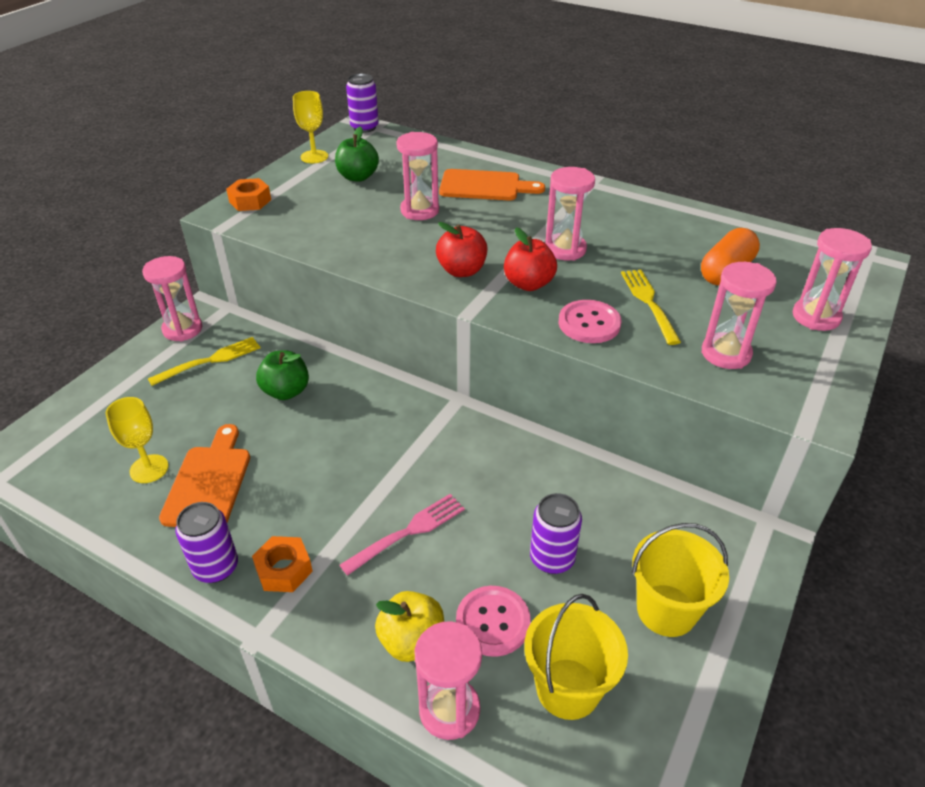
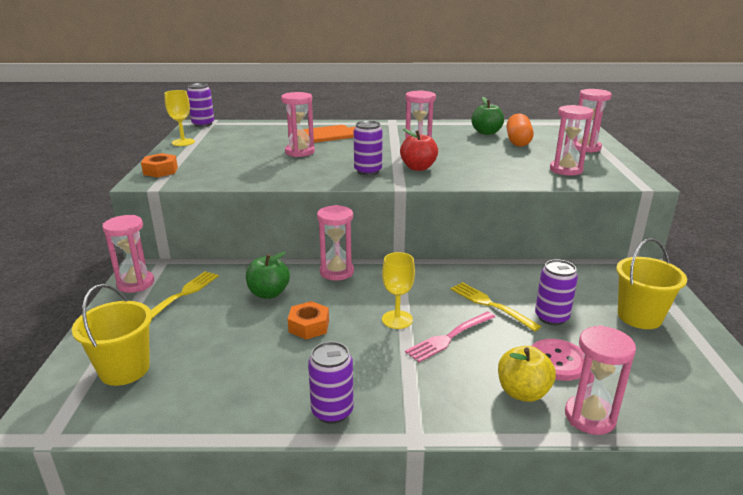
camera: 30 degrees left, 15 degrees down
yellow goblet [106,397,168,483] -> yellow goblet moved to [382,252,415,329]
orange cutting board [159,424,250,527] -> none
orange nut [252,536,313,592] -> orange nut moved to [288,301,329,339]
green apple [335,126,379,182] -> green apple moved to [471,97,504,135]
pink fork [340,494,465,576] -> pink fork turned 150 degrees counterclockwise [405,311,495,362]
red apple [436,222,487,277] -> purple can [354,120,383,175]
yellow bucket [524,594,628,720] -> yellow bucket moved to [72,284,152,386]
pink button [559,300,621,343] -> none
yellow fork [621,269,681,345] -> yellow fork moved to [451,282,541,332]
none -> pink hourglass [317,205,354,281]

